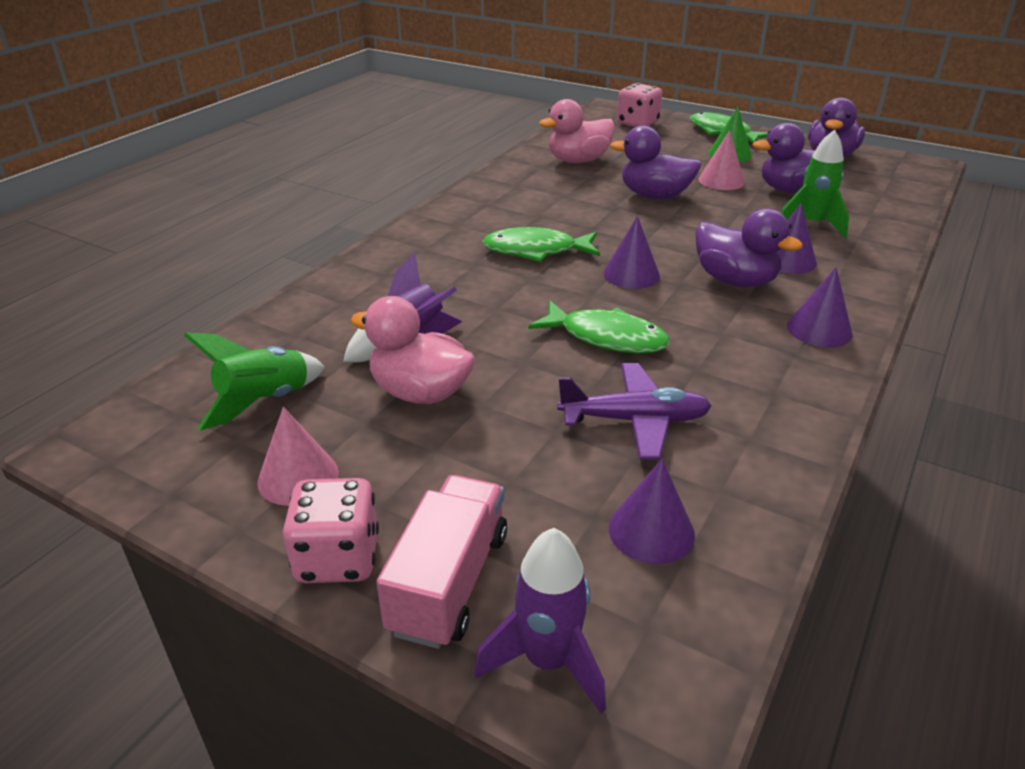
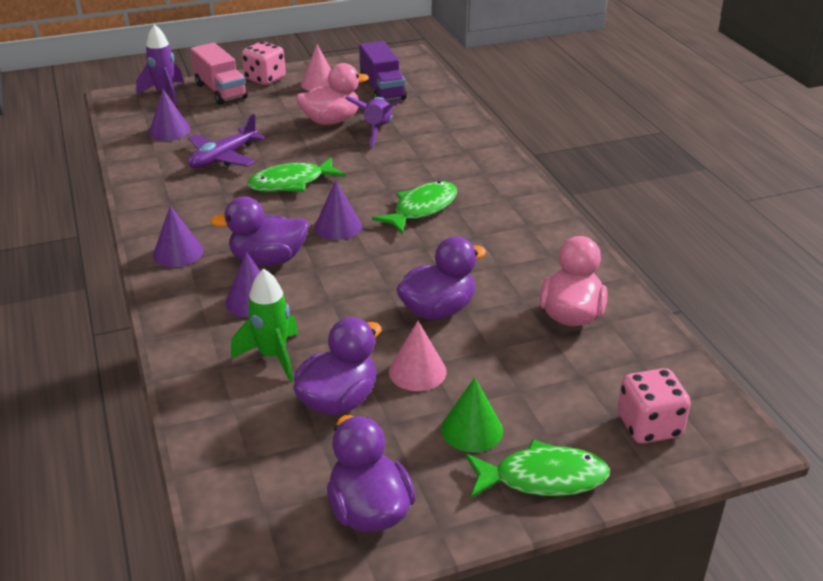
camera: 130 degrees right, 0 degrees up
green rocket [184,332,325,430] -> purple truck [359,41,407,100]

